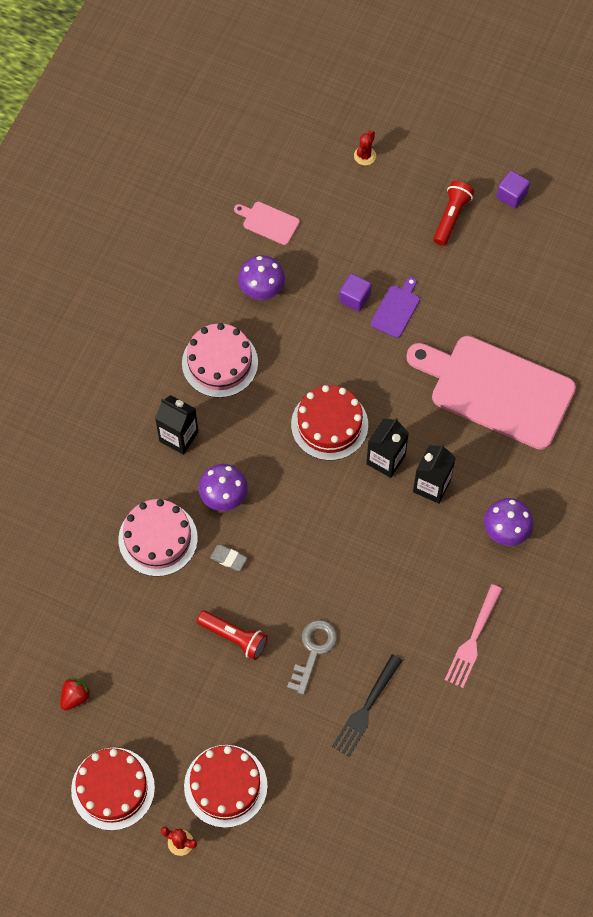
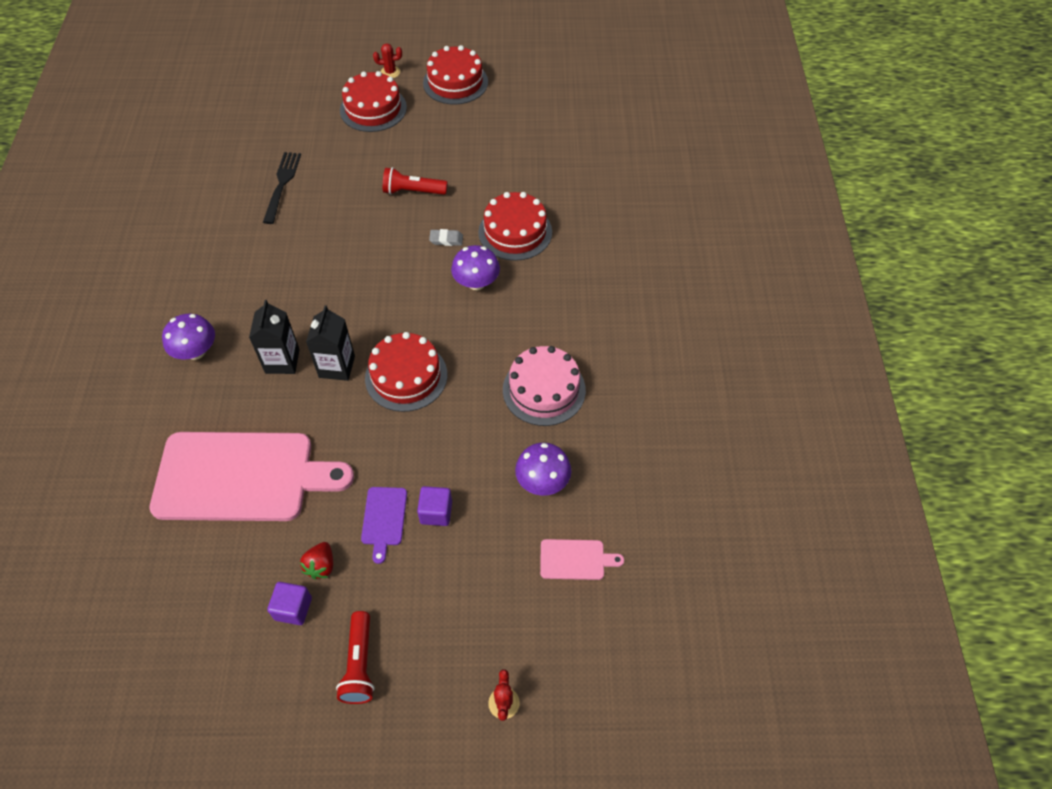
camera: 155 degrees right, 10 degrees down
red strawberry [60,678,91,710] -> red strawberry moved to [300,542,333,580]
pink cake [118,499,198,577] -> red cake [478,192,552,261]
black carton [155,395,198,455] -> none
grey key [287,620,337,695] -> none
pink fork [445,584,502,688] -> none
purple cube [496,170,530,209] -> purple cube moved to [267,582,312,625]

